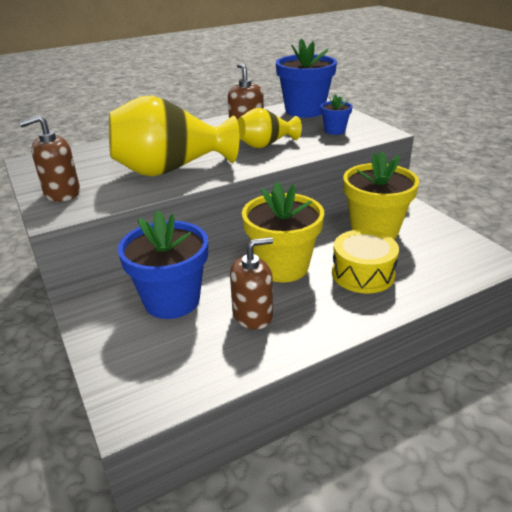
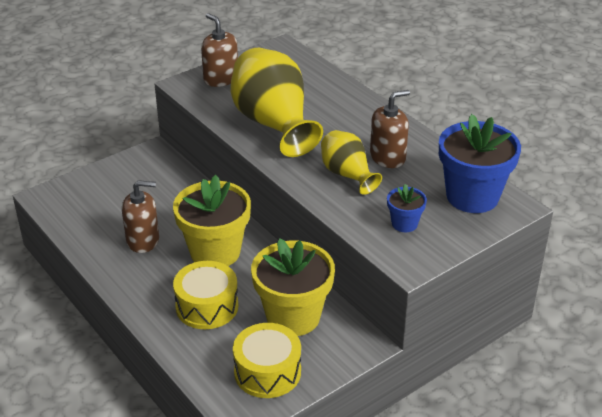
camera: 80 degrees right, 5 degrees up
blue flower pot [118,210,208,319] -> none
brown soap dispenser [230,237,273,329] -> brown soap dispenser turned 60 degrees counterclockwise [122,180,159,253]
none -> yellow drum [233,323,301,398]

